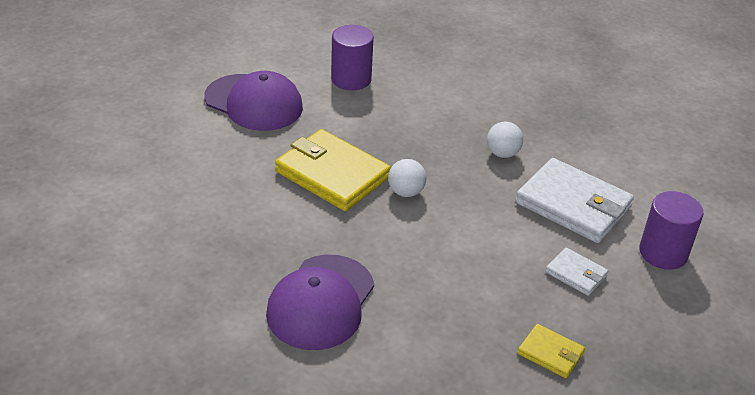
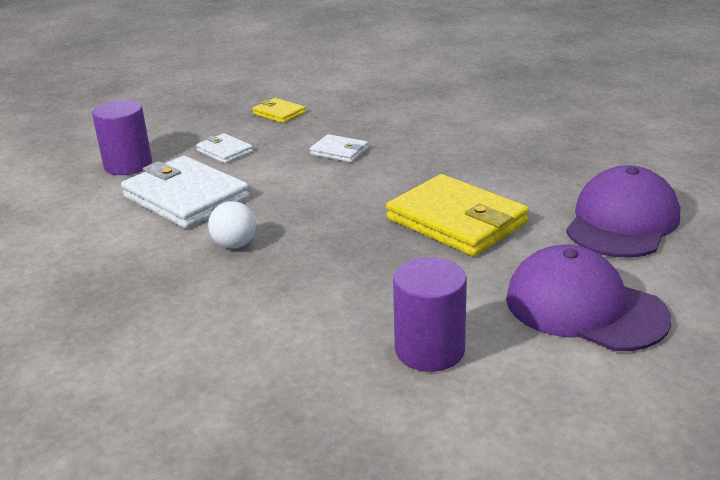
camera: 170 degrees left, 10 degrees down
purple cap [266,255,374,350] -> purple cap moved to [566,166,680,257]
white ball [388,159,426,197] -> none
none -> white wallet [310,134,368,163]

